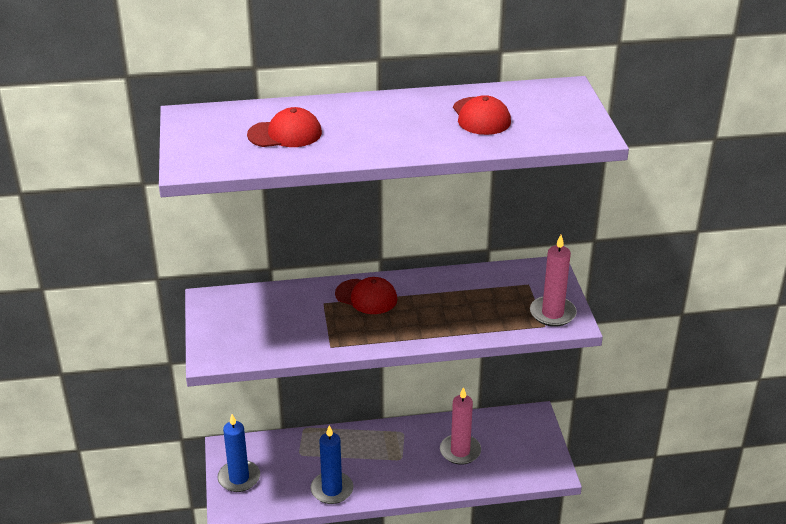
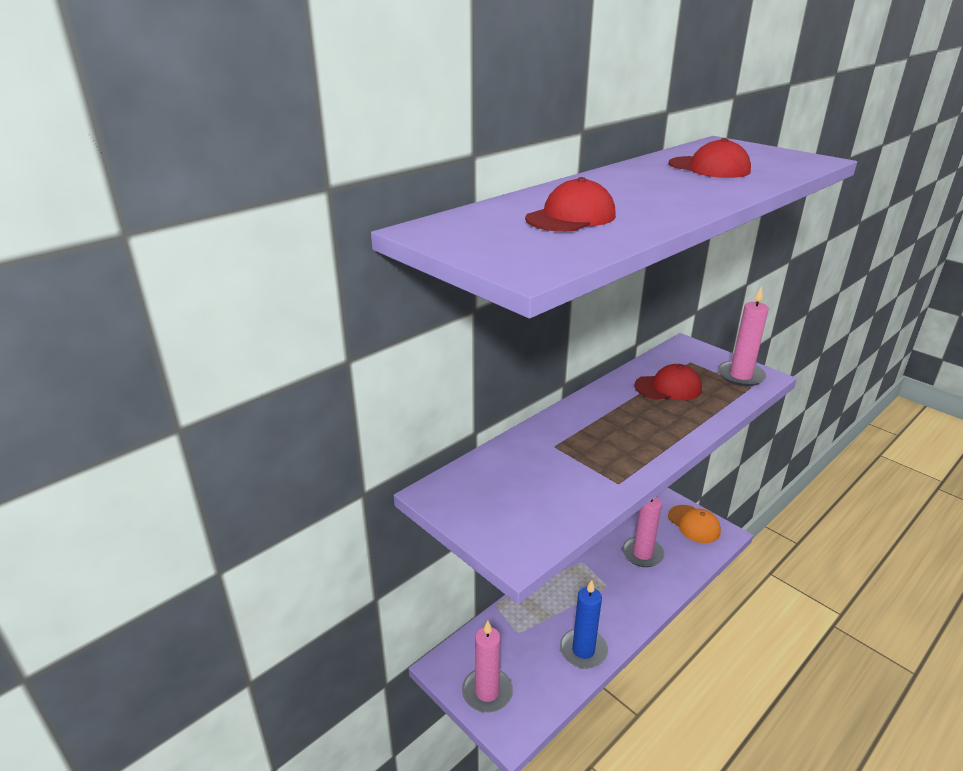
camera: 35 degrees left, 5 degrees down
blue candle [218,414,260,492] -> pink candle [462,621,513,713]
red cap [335,277,397,314] -> red cap moved to [634,364,702,400]
none -> orange cap [668,505,721,543]

